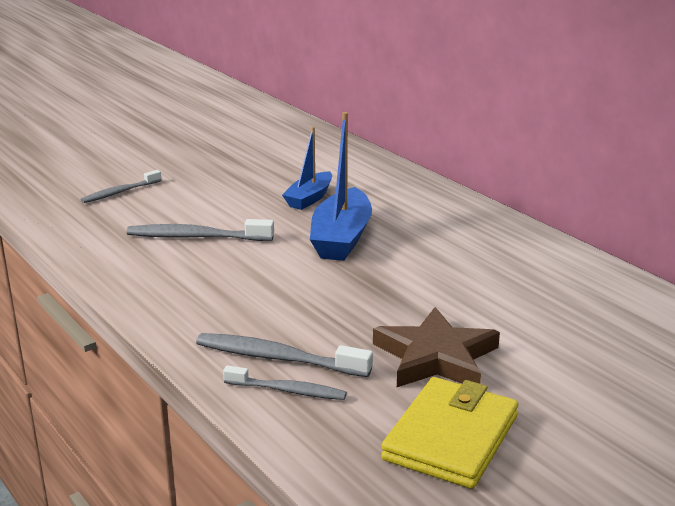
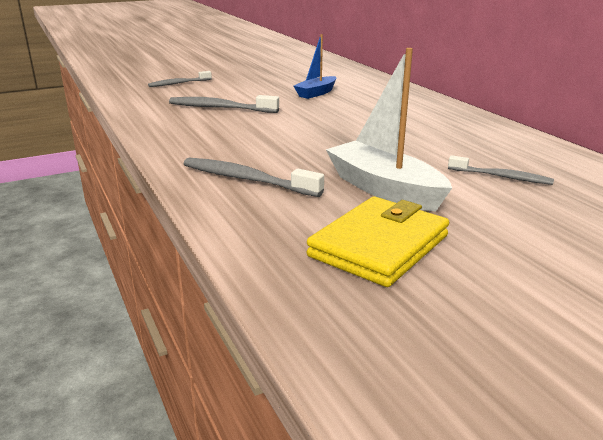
camera: 10 degrees right, 0 degrees up
grey toothbrush [223,365,347,400] -> grey toothbrush moved to [448,155,554,185]
blue boat [310,112,372,261] -> none
brown star [373,307,500,387] -> white boat [326,48,452,212]

